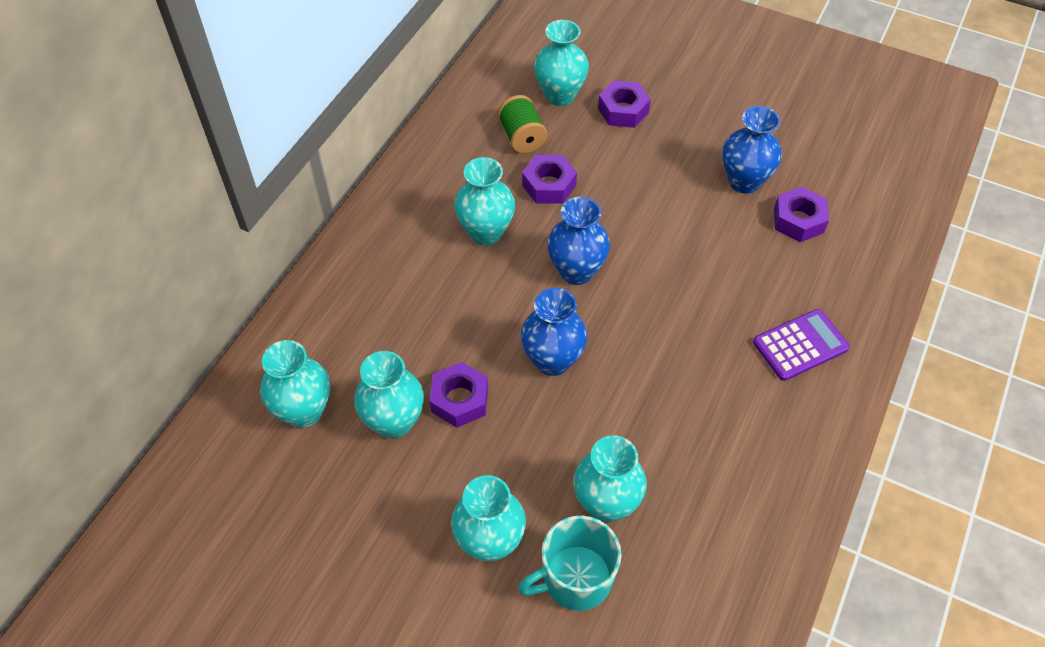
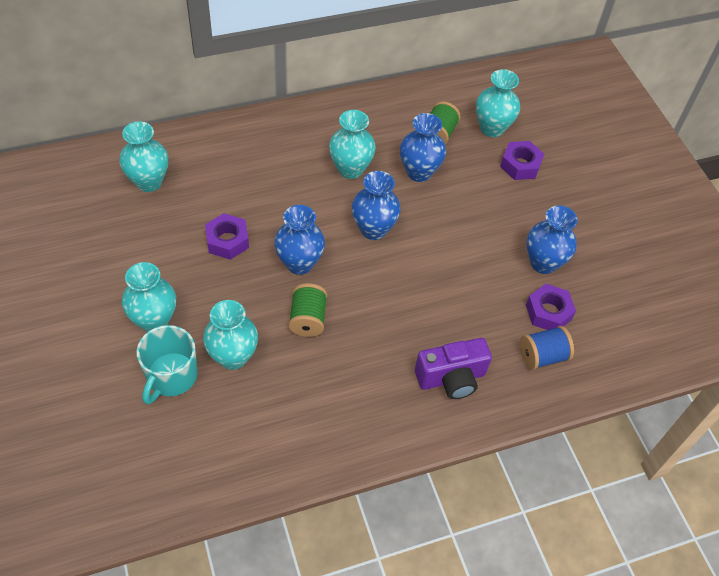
camera: 40 degrees right, 0 degrees up
turquoise vase [354,351,424,439] -> none
turquoise mug [518,516,622,611] -> turquoise mug turned 90 degrees counterclockwise [137,325,198,405]
purple nut [522,155,577,204] -> blue vase [400,113,446,182]
purple calculator [753,309,850,381] -> purple camera [415,338,492,399]
none -> green spool [288,283,327,337]
none -> blue spool [520,326,574,370]

